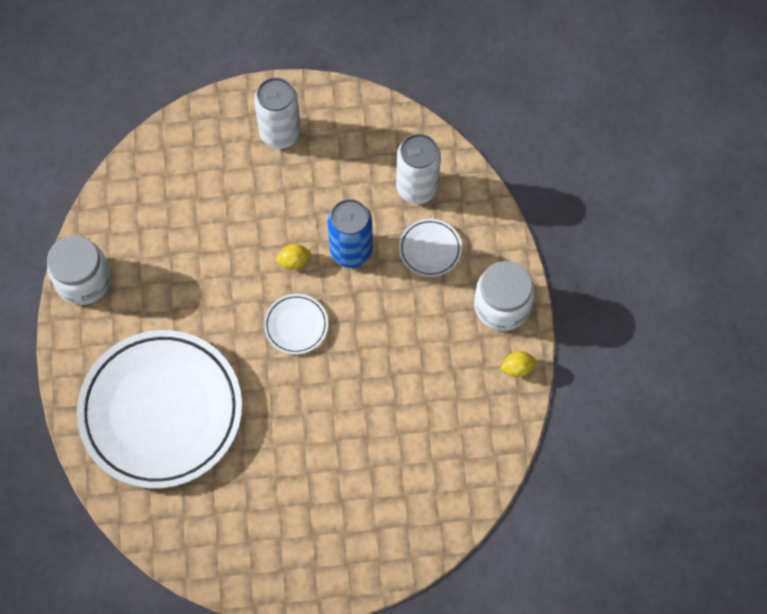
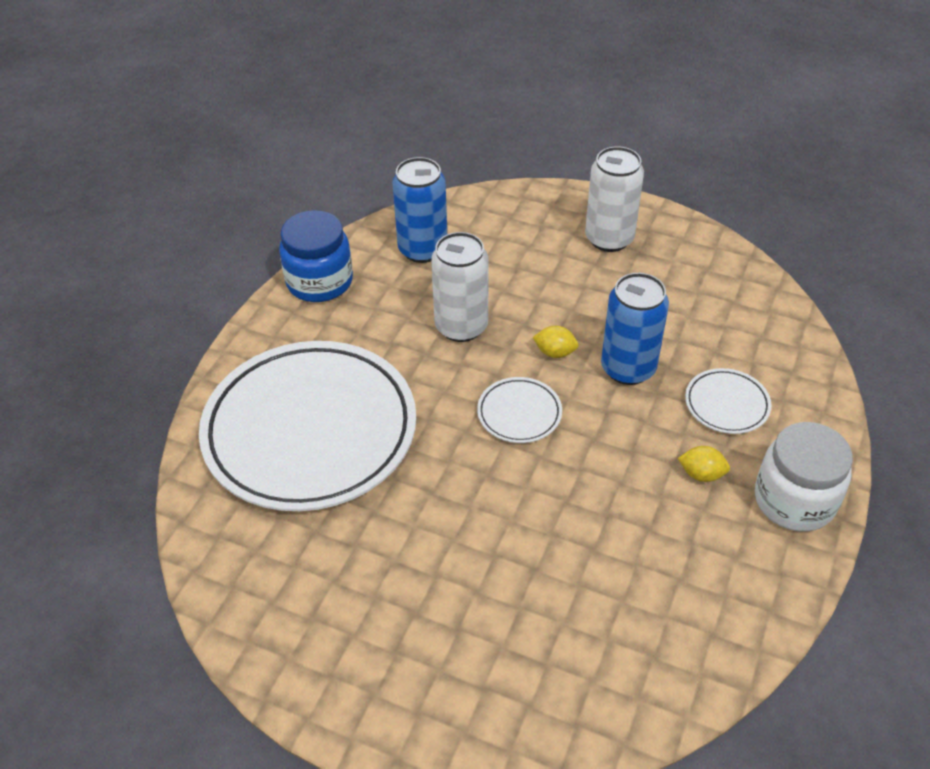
camera: 30 degrees right, 20 degrees down
white jar [47,235,111,305] -> blue jar [279,210,353,302]
white can [396,134,441,204] -> white can moved to [431,232,489,342]
yellow lemon [500,351,537,377] -> yellow lemon moved to [678,446,730,482]
none -> blue can [392,157,447,263]

